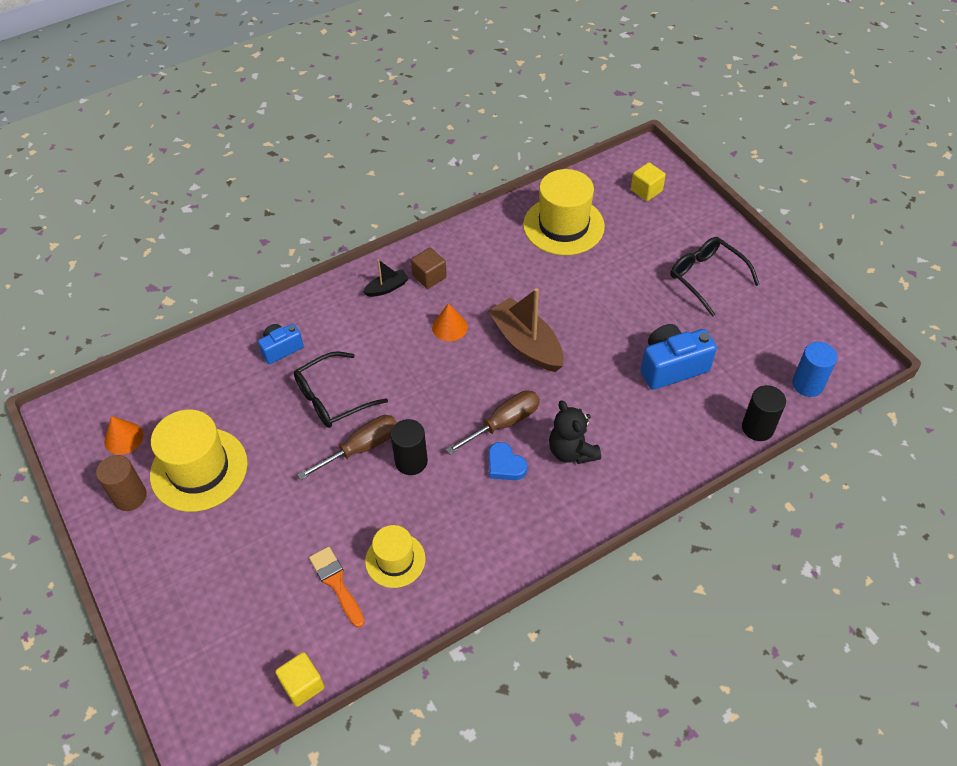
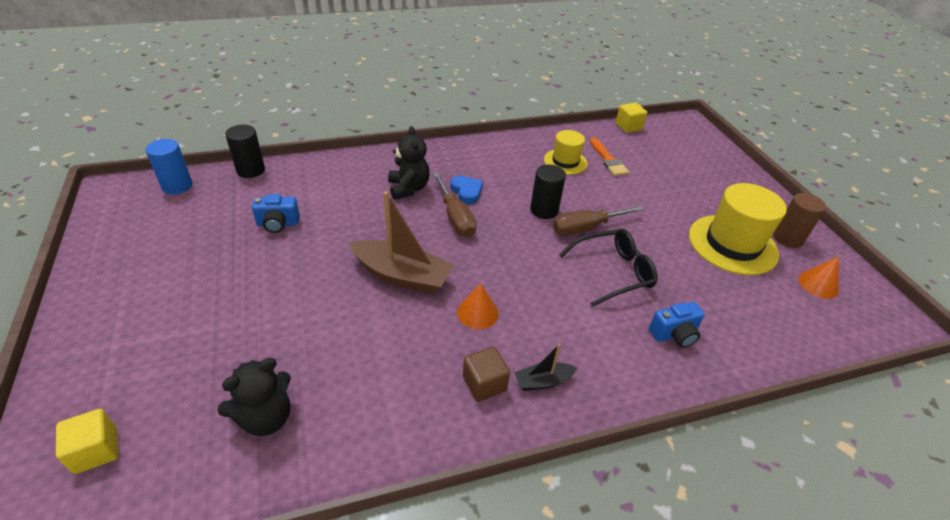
camera: 170 degrees left, 10 degrees down
brown screwdriver [446,390,540,454] -> brown screwdriver turned 90 degrees counterclockwise [433,173,477,237]
brown boat [488,288,564,372] -> brown boat turned 45 degrees counterclockwise [349,191,455,294]
yellow hat [523,169,605,255] -> black teddy bear [217,358,291,436]
blue camera [641,324,717,390] -> blue camera [252,194,300,233], size x0.61
black glasses [671,237,760,317] -> none

